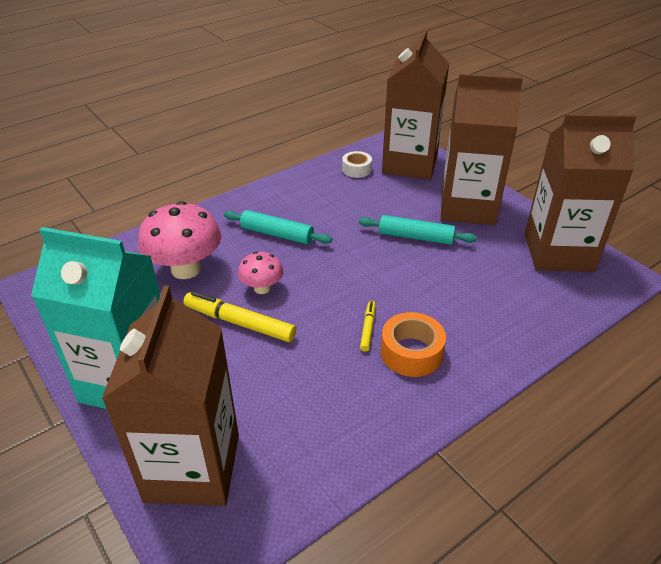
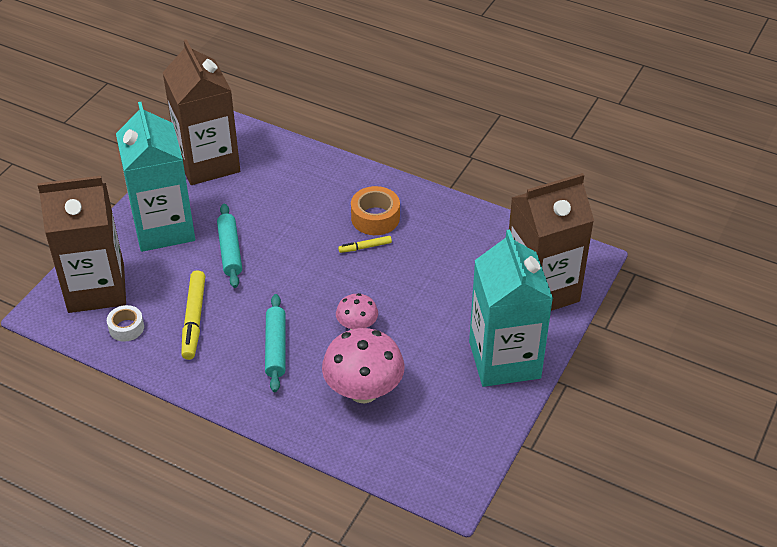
camera: 115 degrees left, 5 degrees up
yellow marker [184,291,296,342] -> yellow marker moved to [181,270,205,360]
brown carton [441,73,523,225] -> turquoise carton [116,102,195,252]

